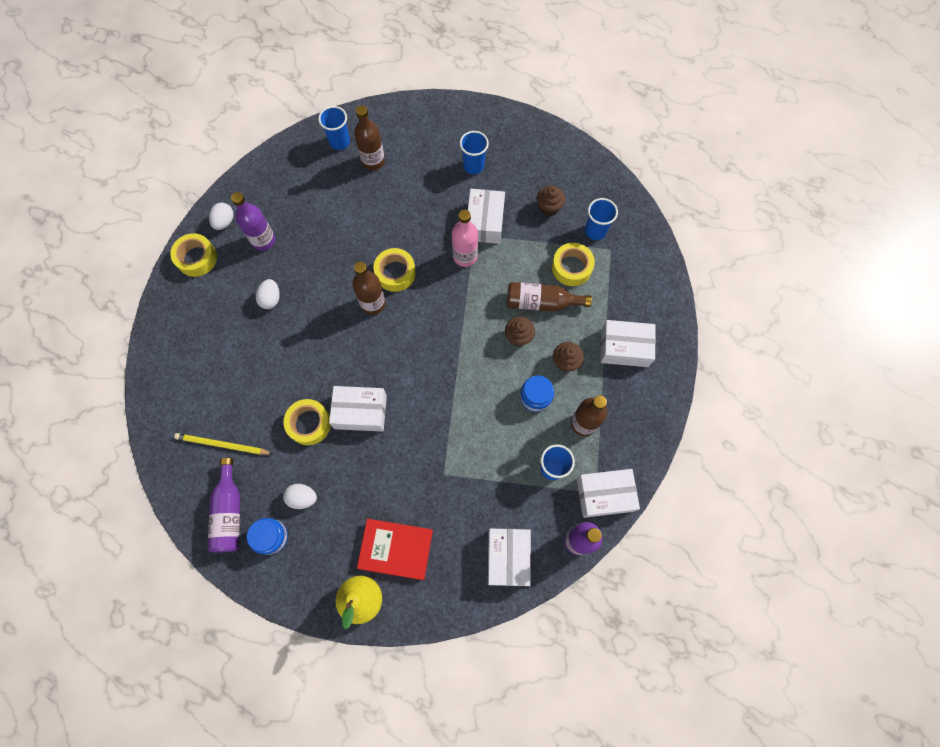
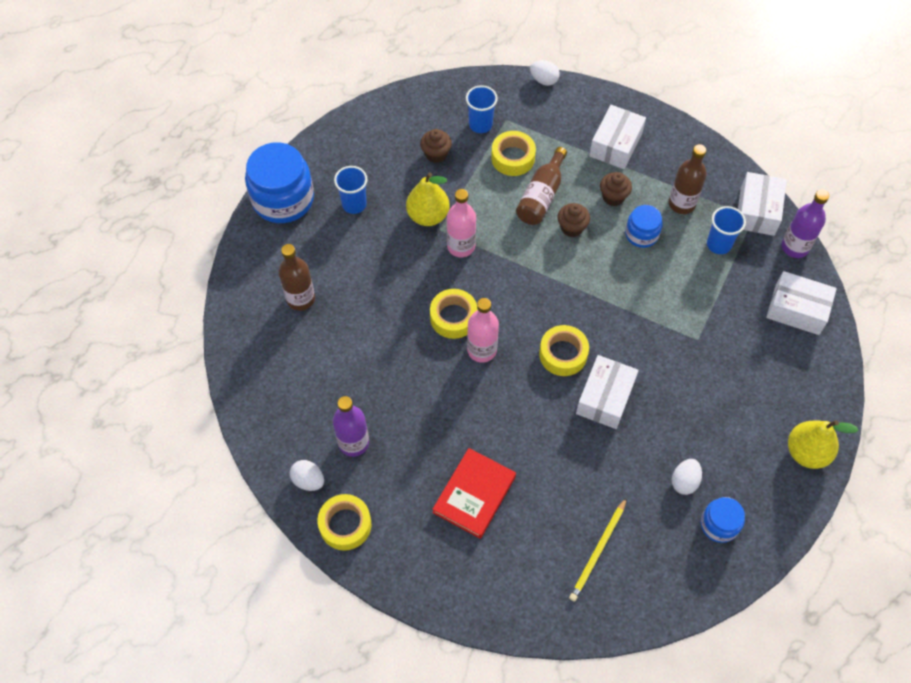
camera: 70 degrees left, 10 degrees down
purple bottle [208,458,240,553] -> none
white egg [256,279,280,309] -> white egg moved to [530,60,560,86]
yellow tape [283,399,331,445] -> yellow tape moved to [539,325,589,376]
blue cup [318,106,350,150] -> none
brown bottle [352,262,386,315] -> pink bottle [467,298,499,363]
red book [357,519,433,580] -> red book moved to [432,448,516,539]
white box [468,189,505,244] -> yellow pear [406,173,450,226]
none -> blue jar [245,142,314,223]

